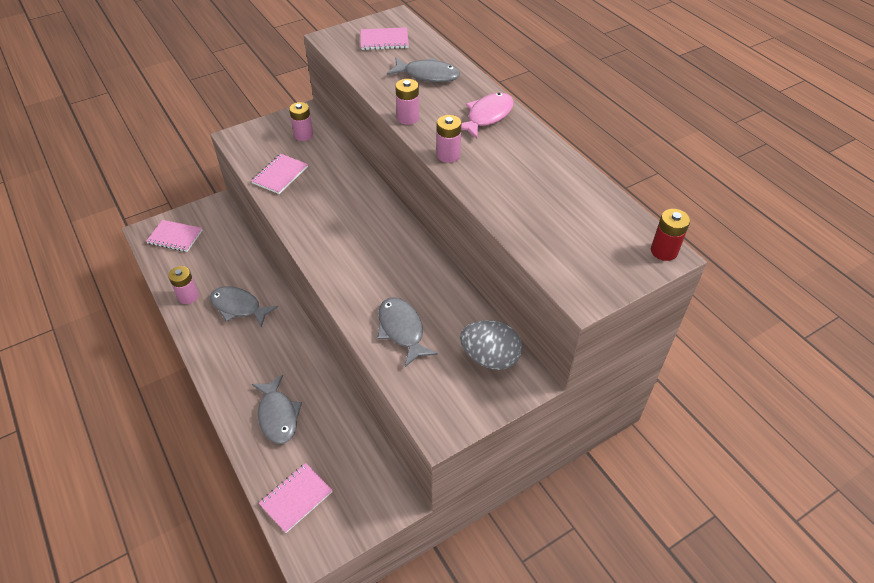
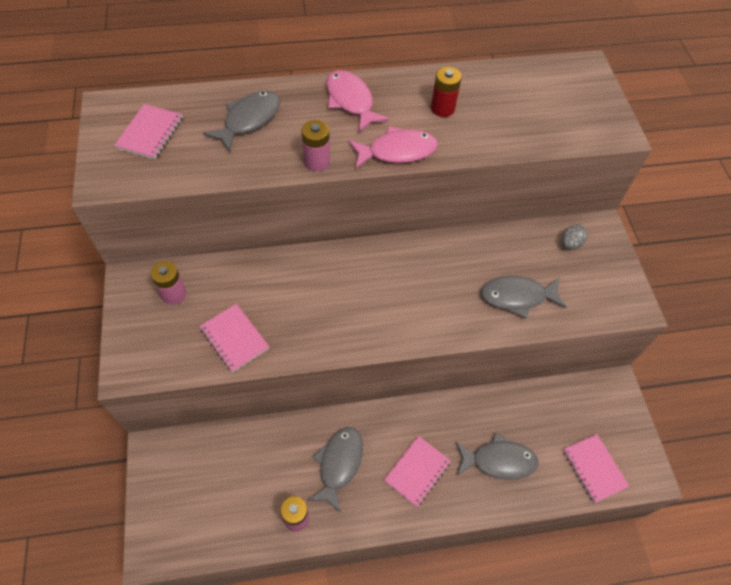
camera: 70 degrees left, 10 degrees up
pink notebook [146,220,203,252] -> pink notebook moved to [384,436,451,507]
grey fish [210,286,278,327] -> grey fish turned 150 degrees clockwise [307,427,363,513]
pink battery [437,115,461,163] -> pink fish [348,126,438,169]
grey egg [460,320,522,370] -> grey egg [561,225,588,250], size x0.53
red battery [651,209,690,261] -> red battery moved to [431,67,462,117]

